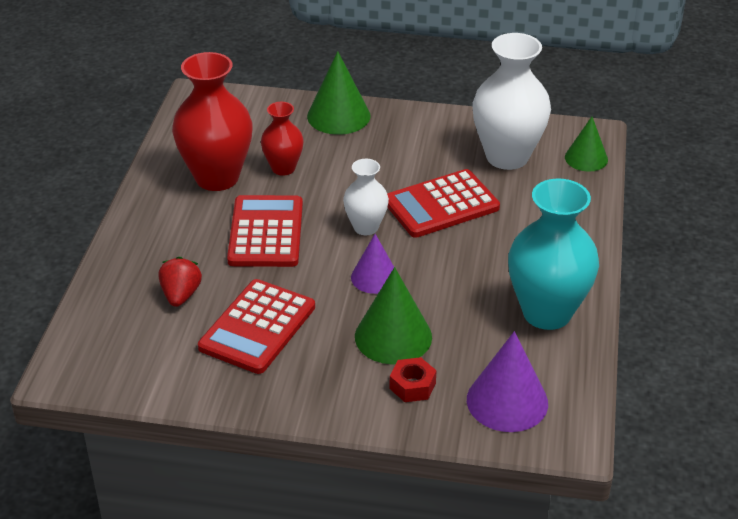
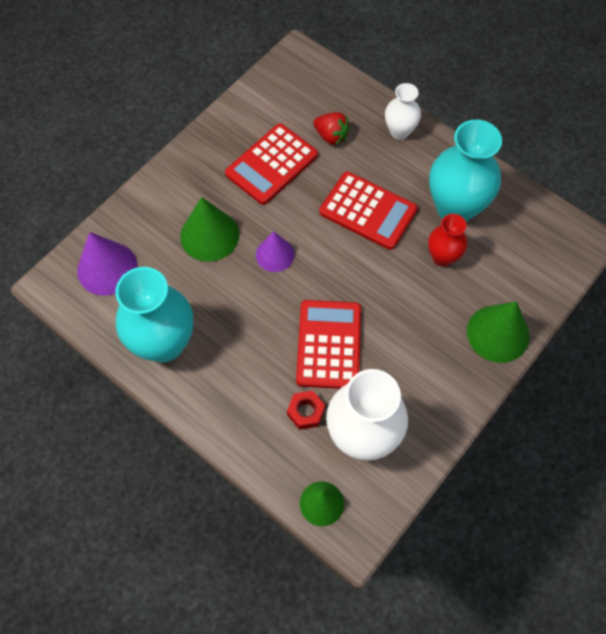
camera: 120 degrees right, 25 degrees up
red vase [172,52,253,191] -> turquoise vase [429,120,502,222]
red calculator [198,279,315,374] -> red calculator turned 105 degrees counterclockwise [225,123,318,205]
white vase [343,159,389,235] -> white vase moved to [385,83,421,140]
red nut [389,357,437,402] -> red nut moved to [287,391,325,430]

